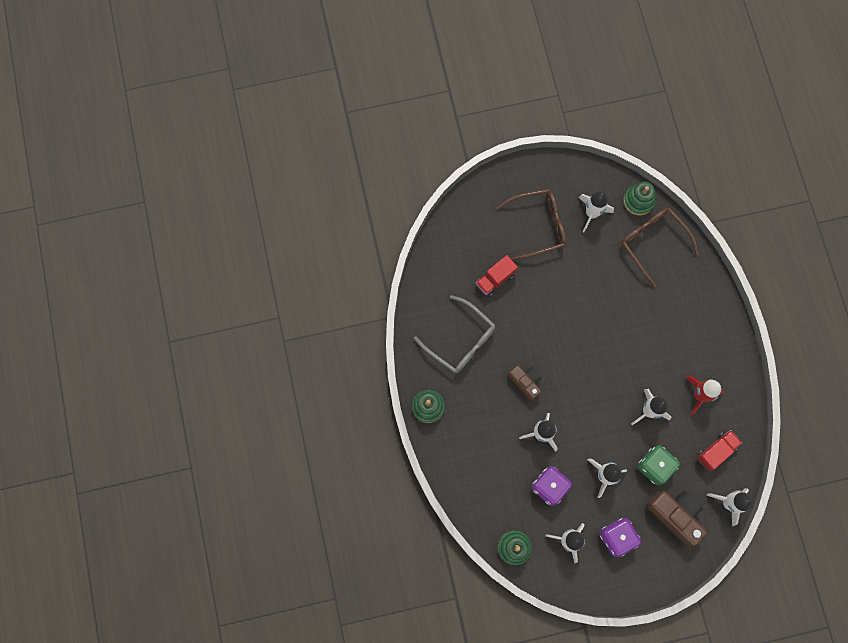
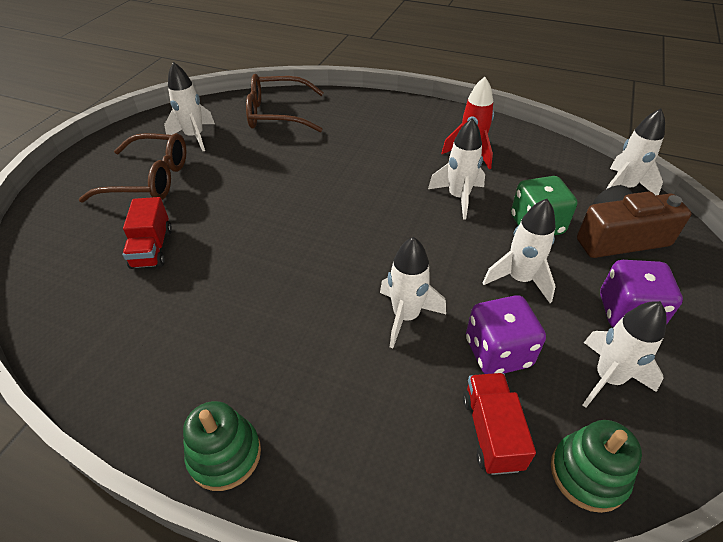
camera: 55 degrees left, 30 degrees down
grey glasses [414,295,495,373] -> none
brown glasses [496,189,566,261] -> brown glasses turned 75 degrees clockwise [79,133,186,203]
brown camera [508,365,542,401] -> none
green stacking toy [623,181,656,216] -> none
red truck [697,430,742,471] -> red truck moved to [463,373,536,475]

